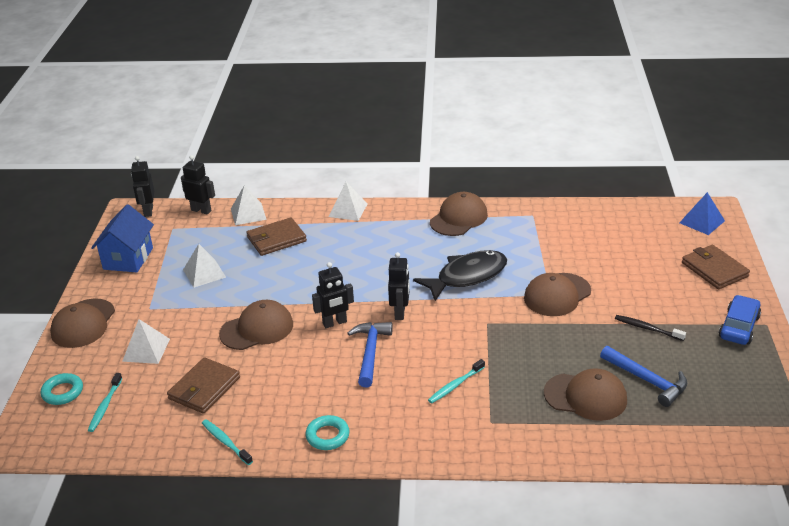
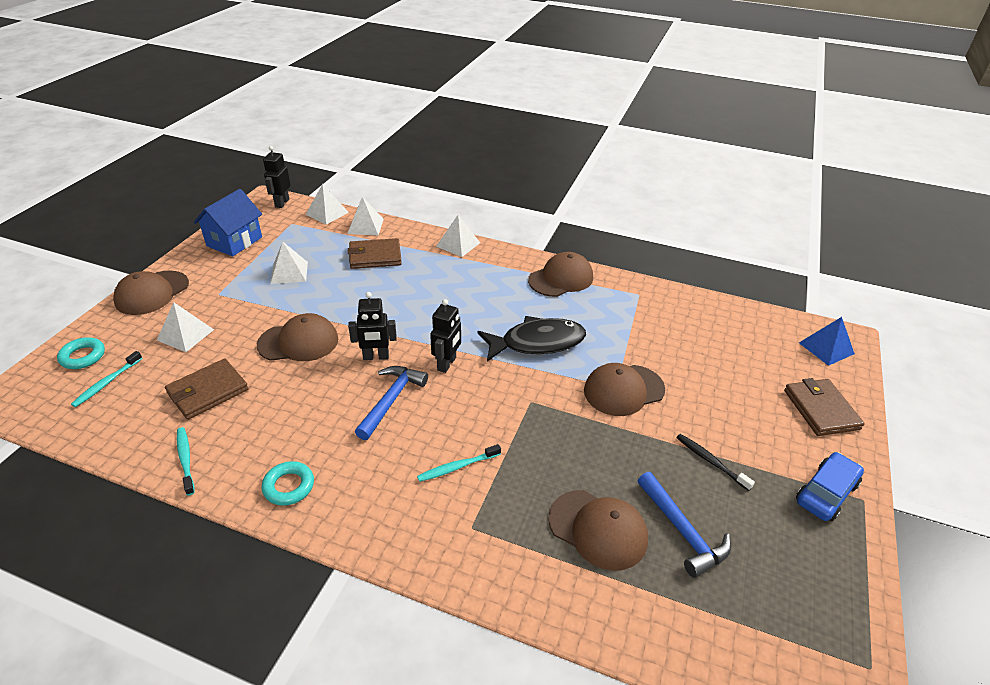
camera: 15 degrees right, 5 degrees up
black robot [181,155,215,215] -> white pyramid [306,184,349,225]

